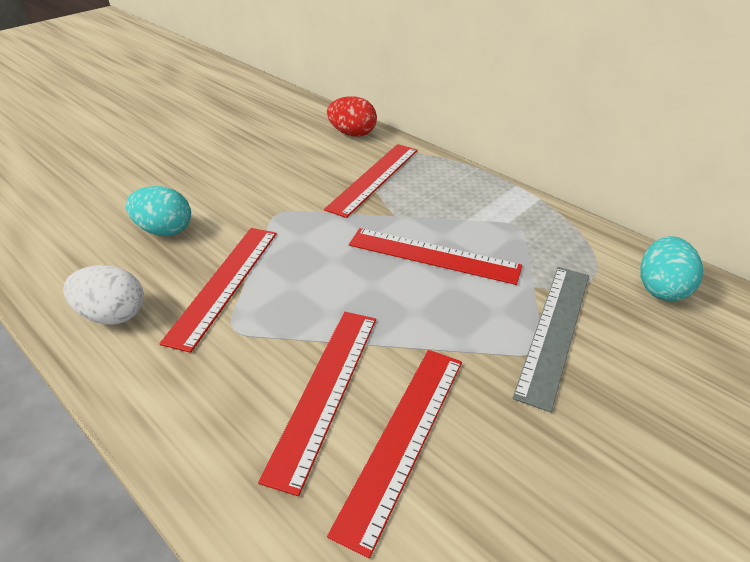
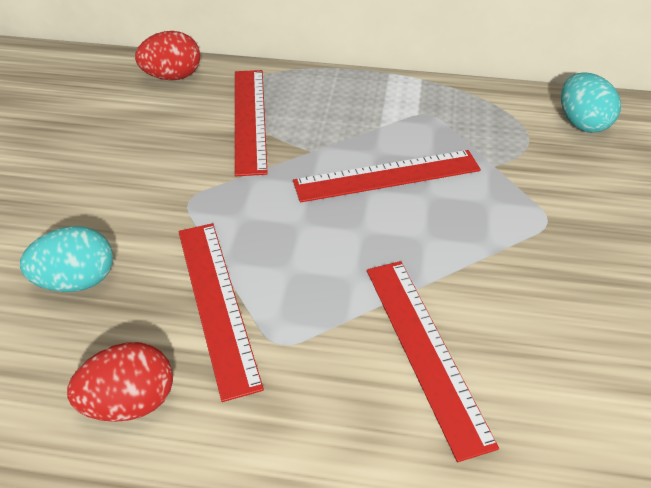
camera: 35 degrees left, 5 degrees up
white egg [63,265,144,325] -> red egg [67,342,173,422]
red ruler [327,350,462,558] -> none
grey ruler [513,267,589,412] -> none

